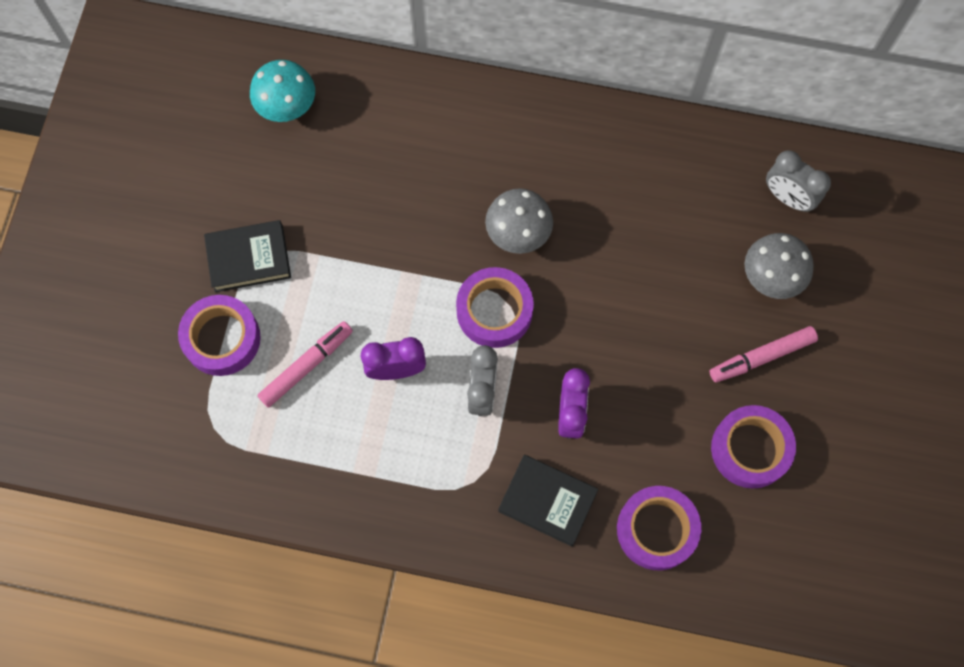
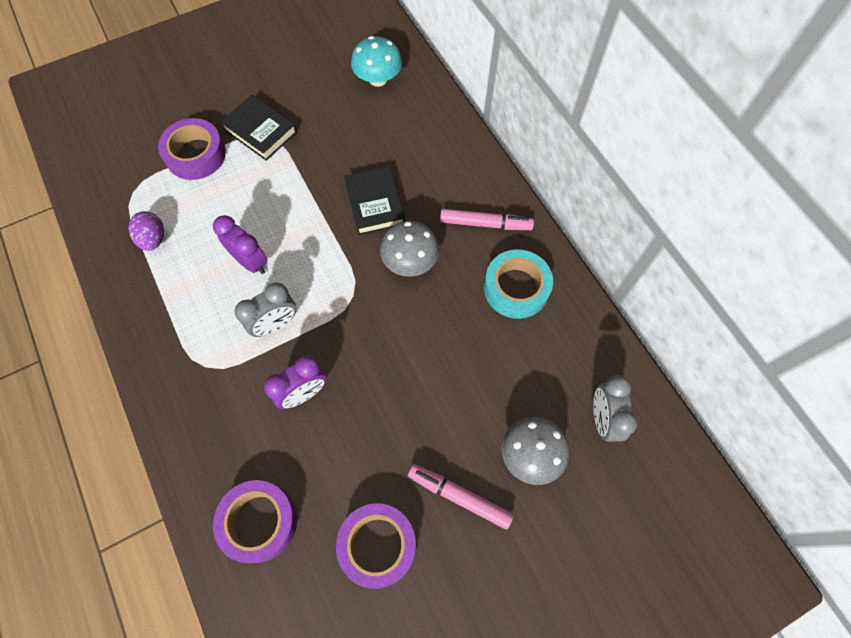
camera: 50 degrees right, 5 degrees down
pink marker [257,321,353,408] -> pink marker moved to [440,209,534,230]
purple tape [456,267,534,348] -> none
black book [498,455,598,547] -> black book moved to [344,166,405,235]
none -> purple egg [128,211,164,251]
none -> turquoise tape [484,249,553,319]

